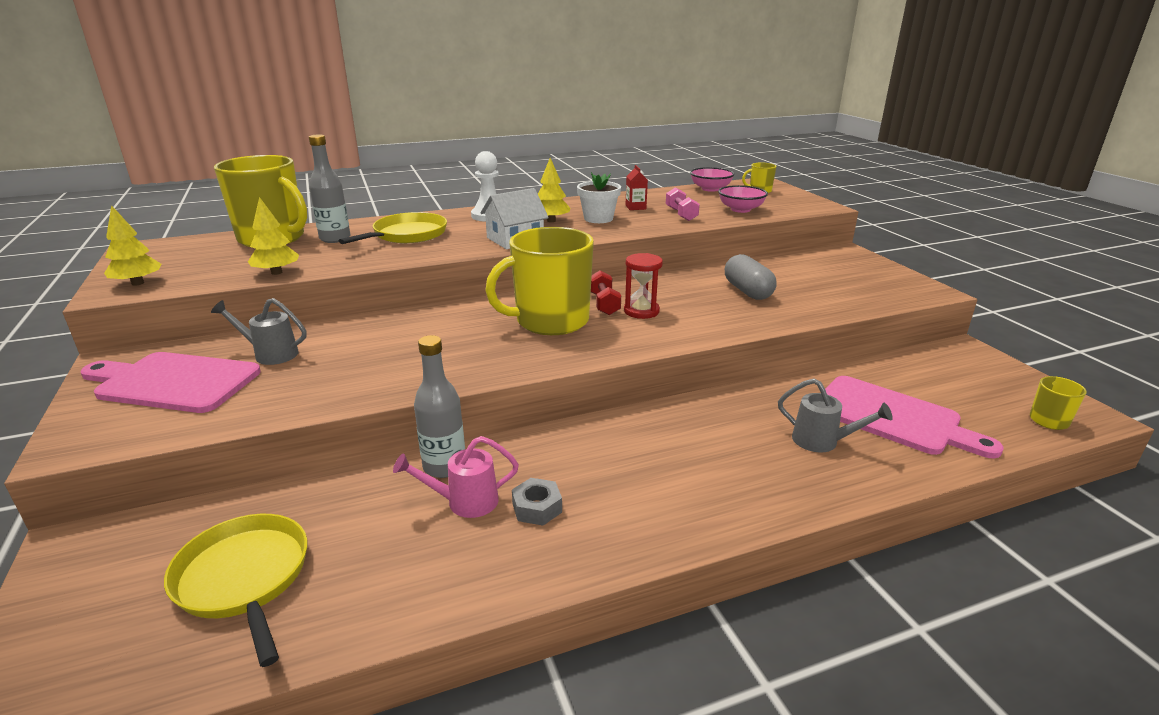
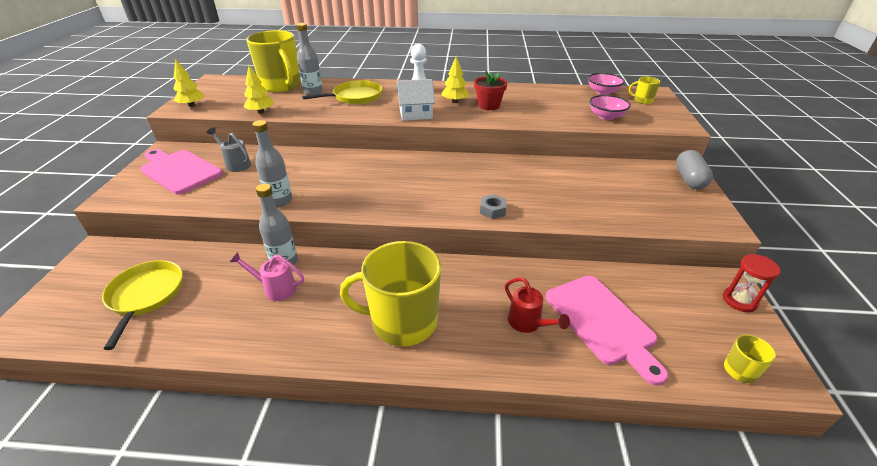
camera: 25 degrees right, 10 degrees up
yellow mug [485,227,594,335] -> yellow mug moved to [340,241,441,346]
grey nut [512,478,562,525] -> grey nut moved to [480,194,507,219]
white flower pot [577,172,621,223] -> red flower pot [474,70,507,110]
red dumbbell [591,270,621,315] -> none
red hourglass [624,253,663,319] -> red hourglass moved to [723,254,780,312]
red carton [626,165,648,210] -> none
pink dumbbell [666,187,700,221] -> none
grey capsule [725,254,777,300] -> grey capsule moved to [676,150,713,189]
grey watering can [778,379,893,452] -> red watering can [505,277,570,333]
none -> grey bottle [252,120,292,207]

